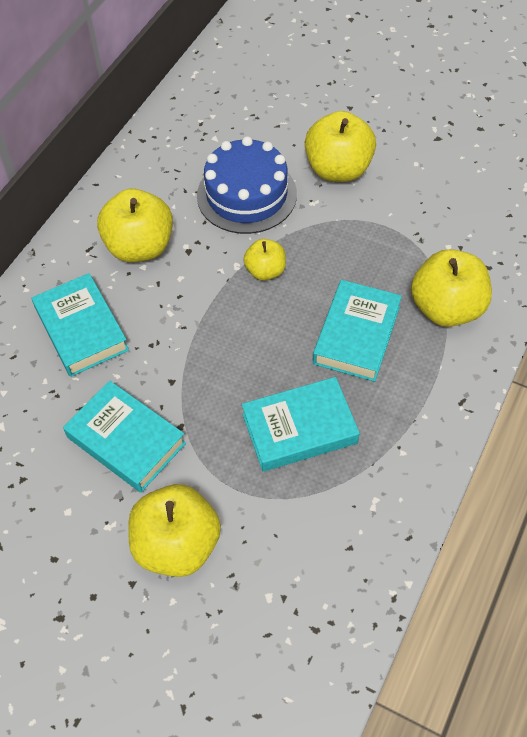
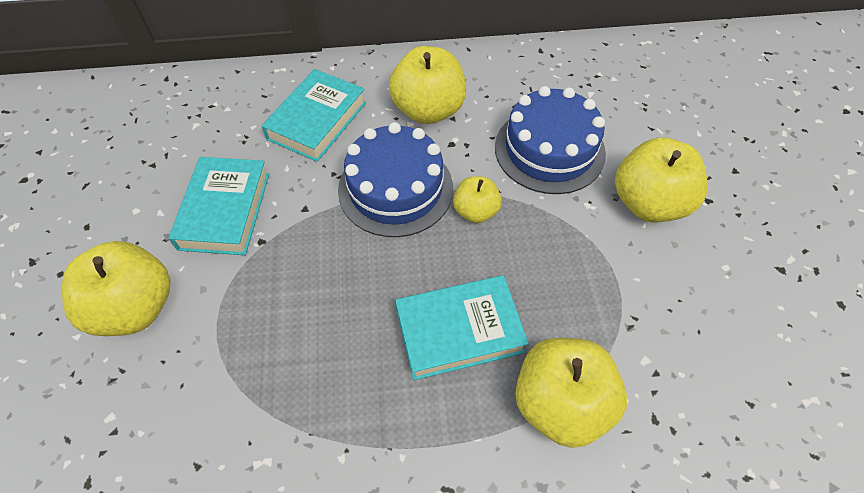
camera: 55 degrees right, 0 degrees up
turquoise book [242,377,360,472] -> none
none -> blue cake [338,122,453,237]

